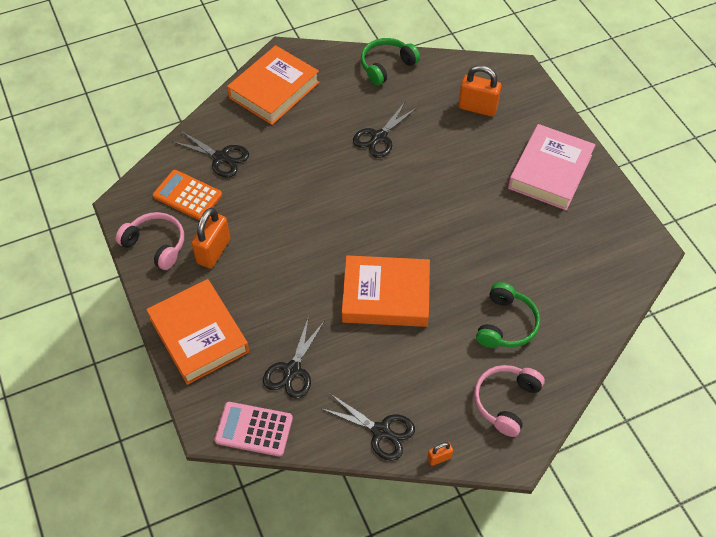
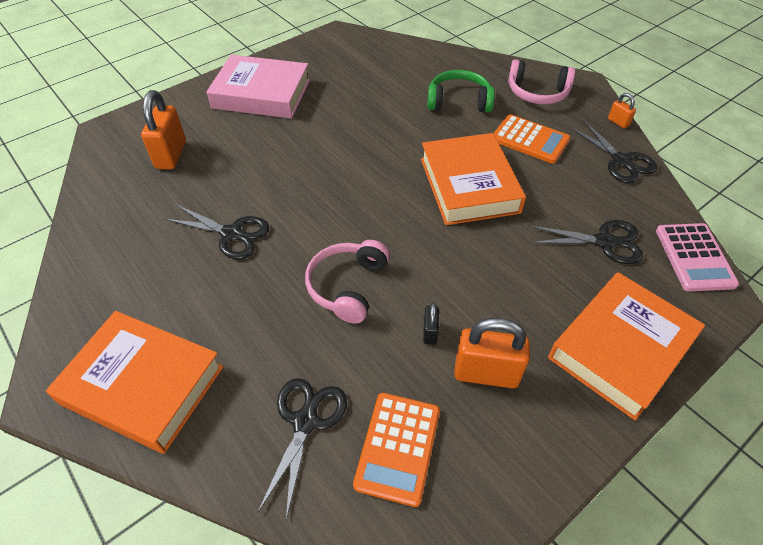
camera: 105 degrees left, 5 degrees down
pink headphones [116,212,184,270] -> pink headphones moved to [305,240,390,324]
black scissors [320,393,415,461] -> black scissors turned 135 degrees clockwise [570,120,657,183]
green headphones [361,38,420,86] -> none
none -> black padlock [423,302,439,345]
none -> orange calculator [493,114,570,164]

